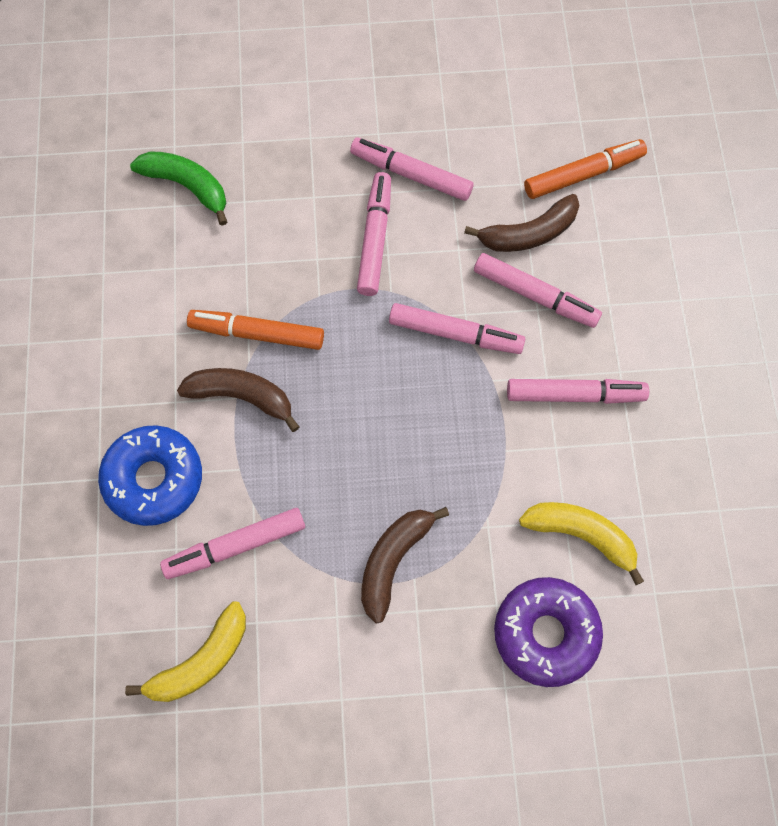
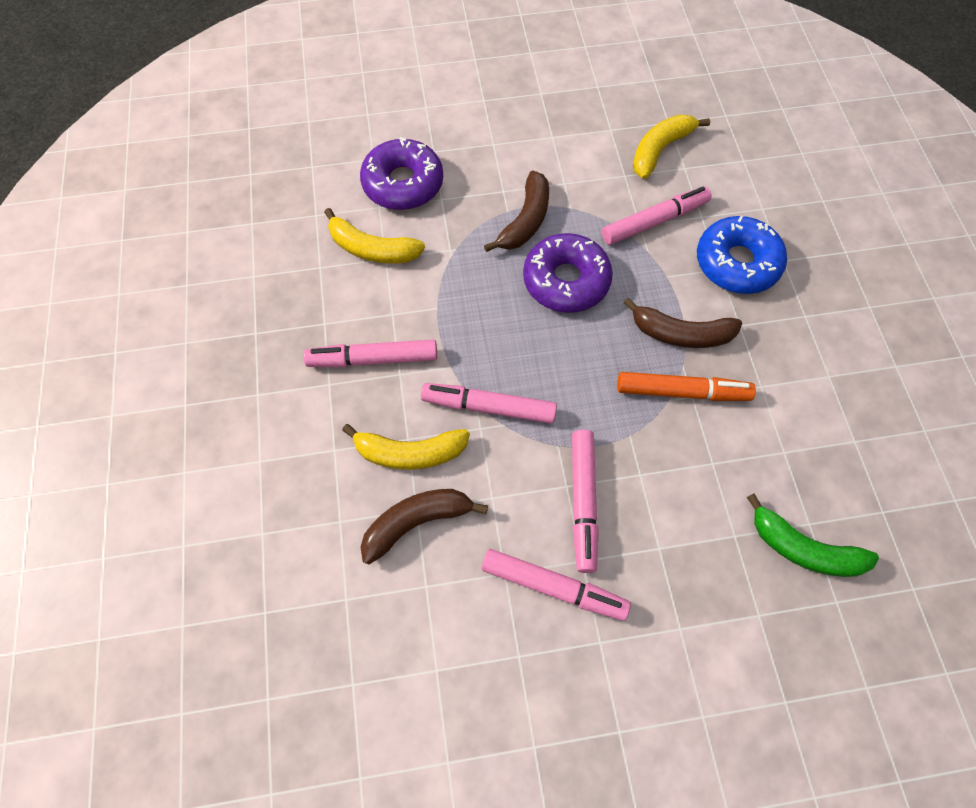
camera: 175 degrees right, 5 degrees down
pink marker [474,253,602,328] -> yellow banana [342,424,470,470]
orange marker [524,139,647,199] -> none
none -> purple donut [523,233,613,313]

